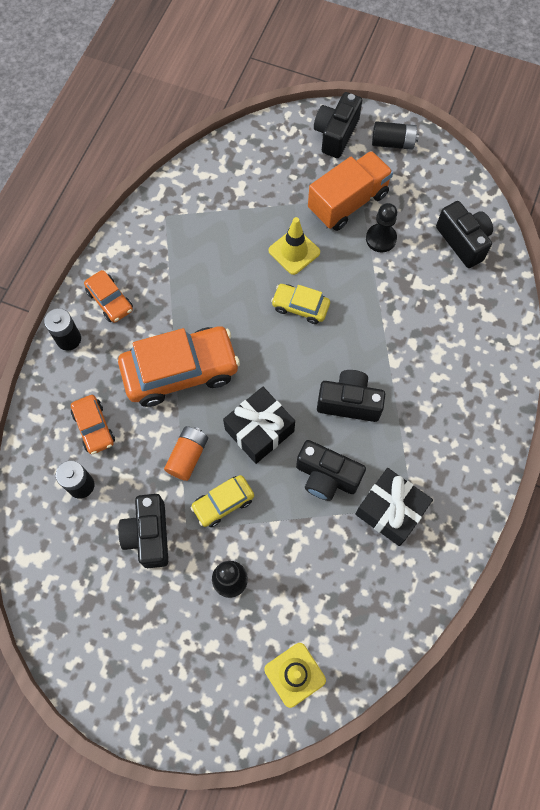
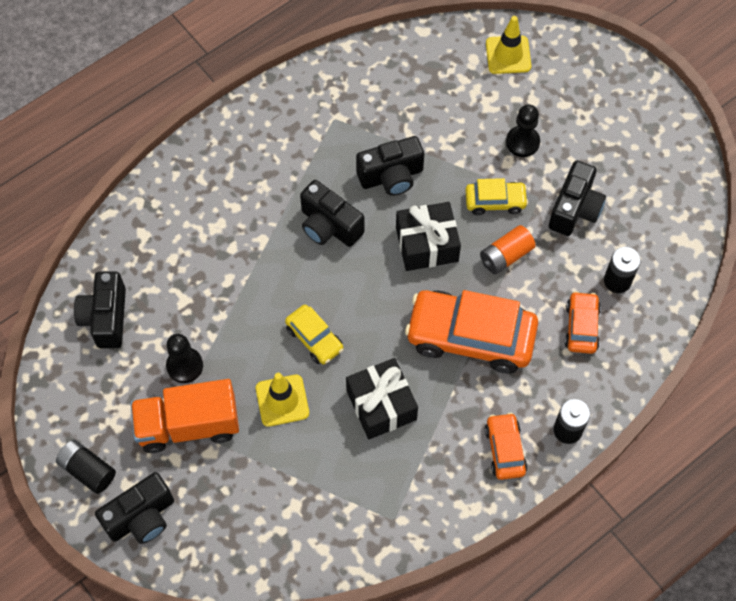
camera: 150 degrees left, 5 degrees down
black camera [296,440,366,501] -> black camera turned 105 degrees clockwise [356,136,424,196]
black gift [355,468,433,546] -> black gift moved to [346,358,418,439]

